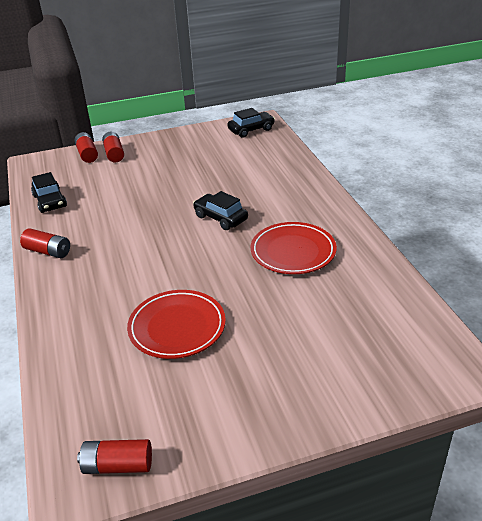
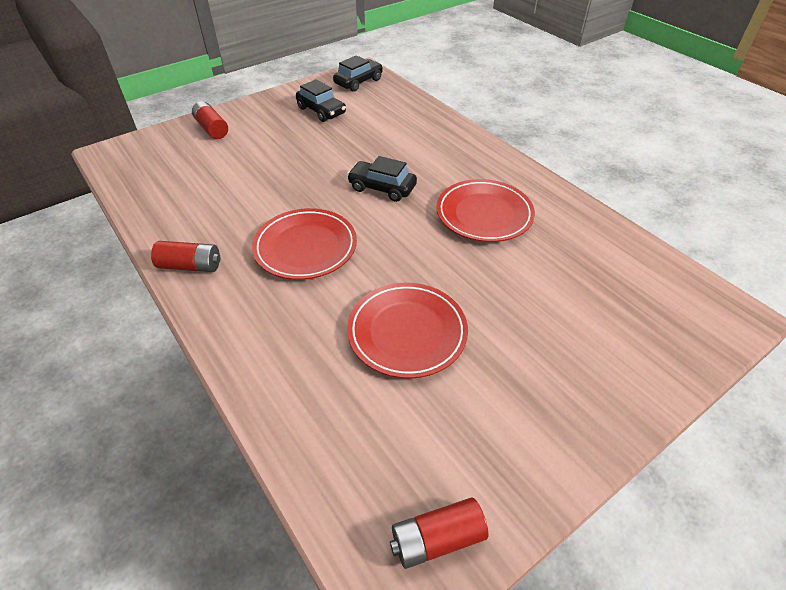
camera: 20 degrees left, 10 degrees up
black car [31,172,67,213] -> black car moved to [296,79,346,122]
red battery [75,132,98,163] -> none
none -> red plate [252,208,357,280]

